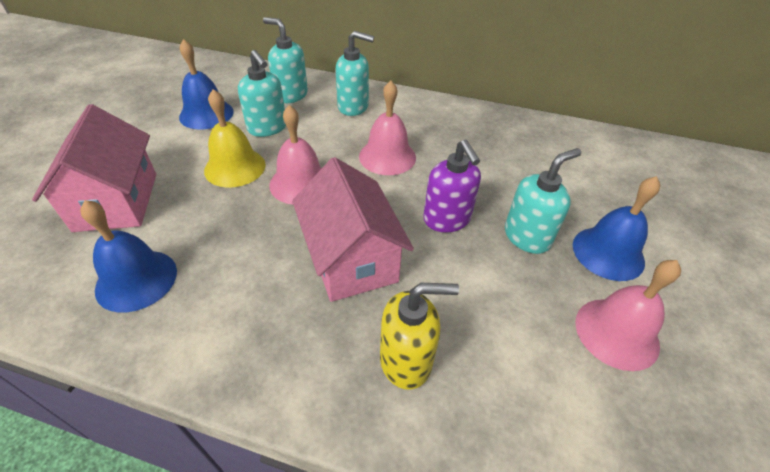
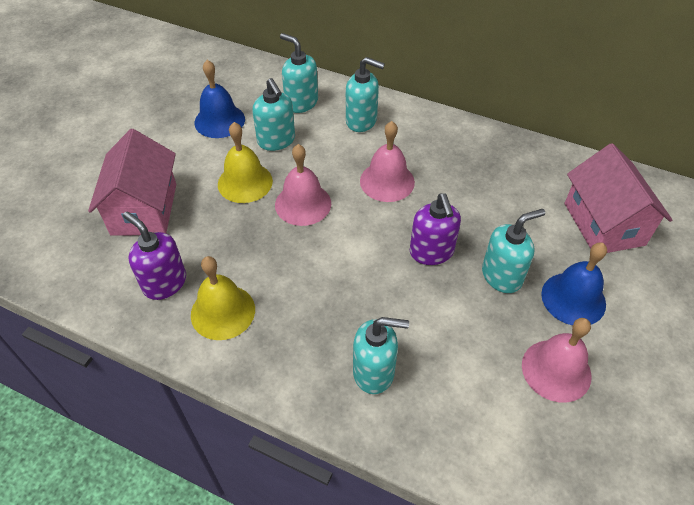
camera: 10 degrees right, 5 degrees up
blue bell [80,200,177,313] -> purple soap dispenser [123,212,186,300]
pink house [292,157,414,302] -> pink house moved to [565,143,672,253]
yellow soap dispenser [380,283,459,390] -> turquoise soap dispenser [353,317,409,394]
none -> yellow bell [191,256,255,340]

